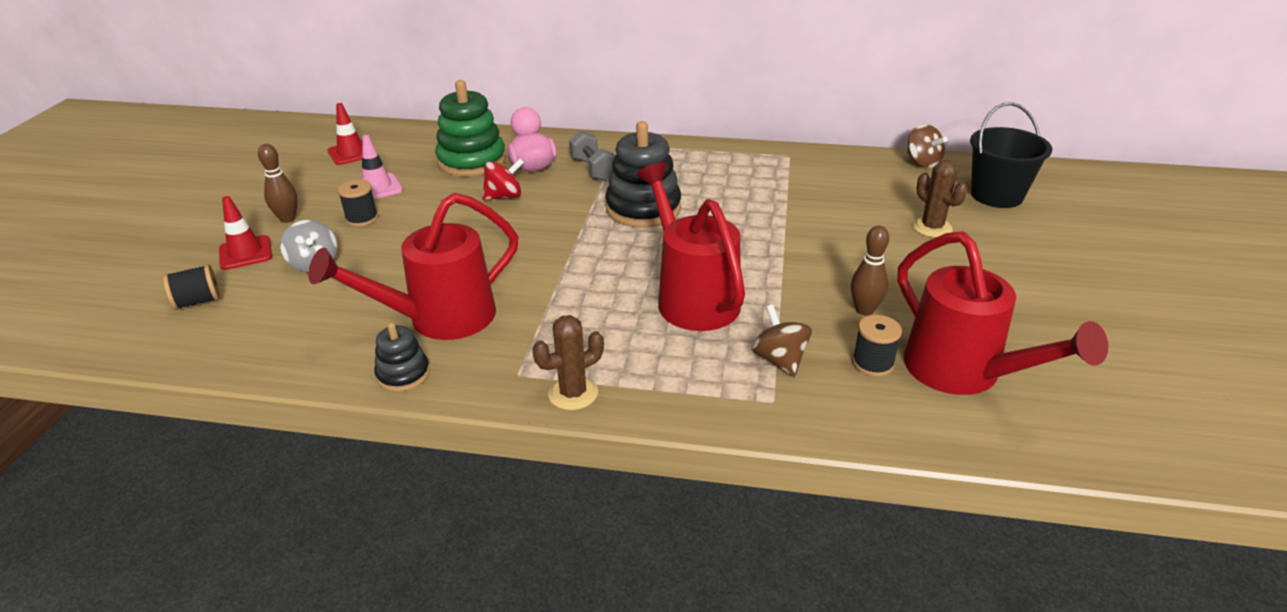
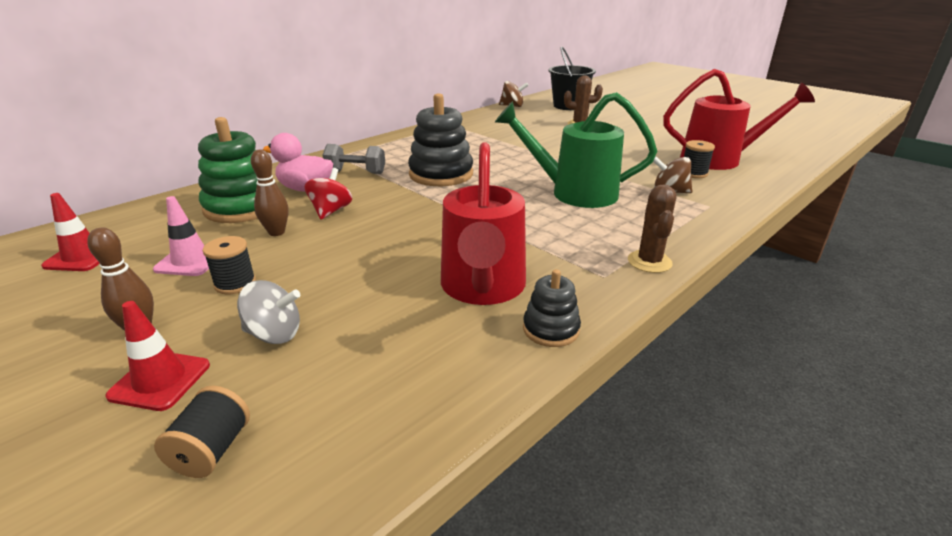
camera: 55 degrees left, 5 degrees down
red watering can [637,162,745,331] -> green watering can [495,92,657,208]
brown bowling pin [851,226,889,316] -> brown bowling pin moved to [251,150,289,236]

